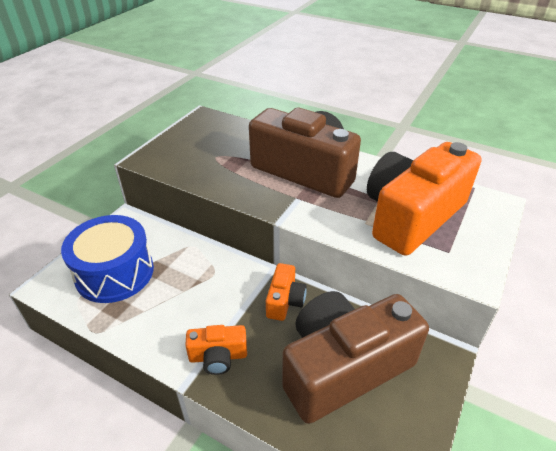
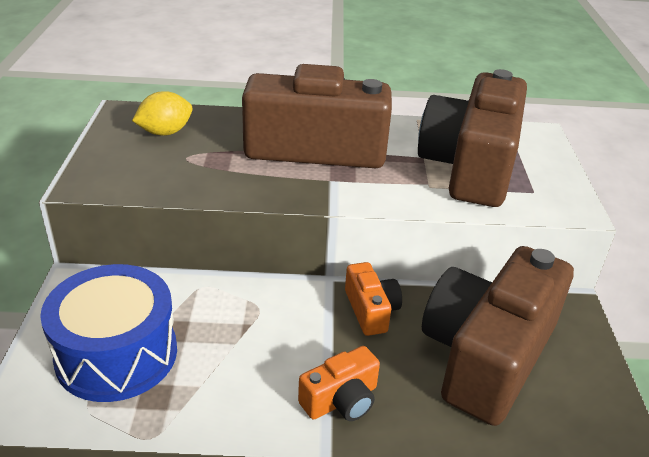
camera: 30 degrees left, 5 degrees down
orange camera [367,142,482,256] -> brown camera [418,69,527,207]
none -> yellow lemon [132,91,192,136]

